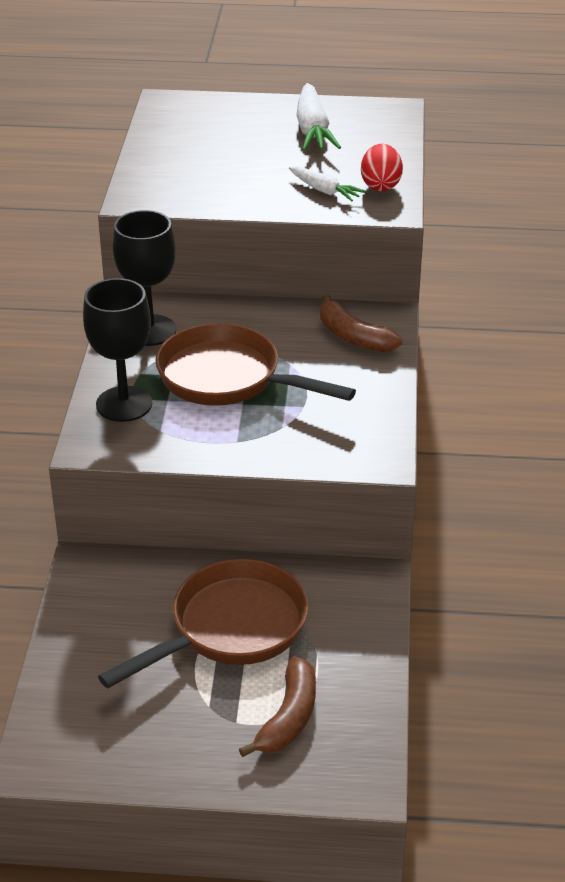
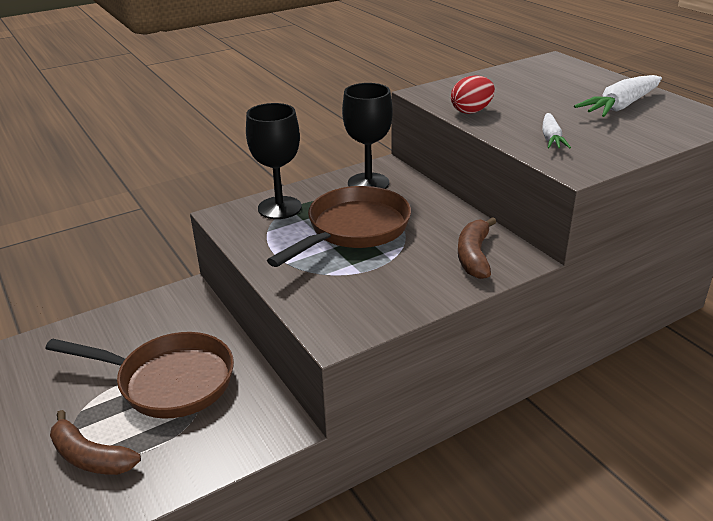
camera: 55 degrees right, 5 degrees down
brown pan [155,323,356,406] -> brown pan turned 45 degrees clockwise [267,186,411,267]
brown banana [239,656,316,757] -> brown banana turned 45 degrees clockwise [50,410,141,475]
red egg [361,144,403,191] -> red egg moved to [451,75,495,114]

